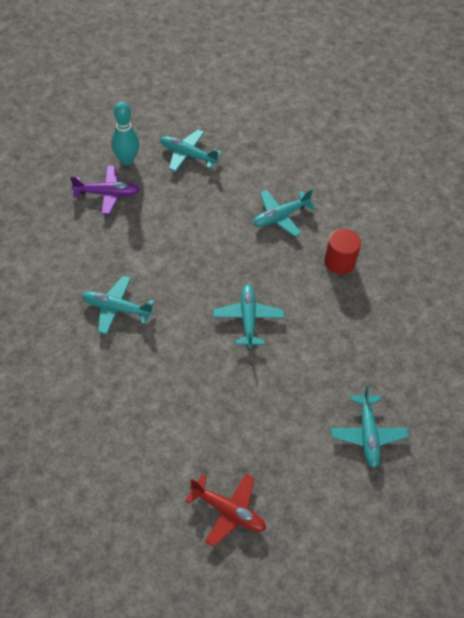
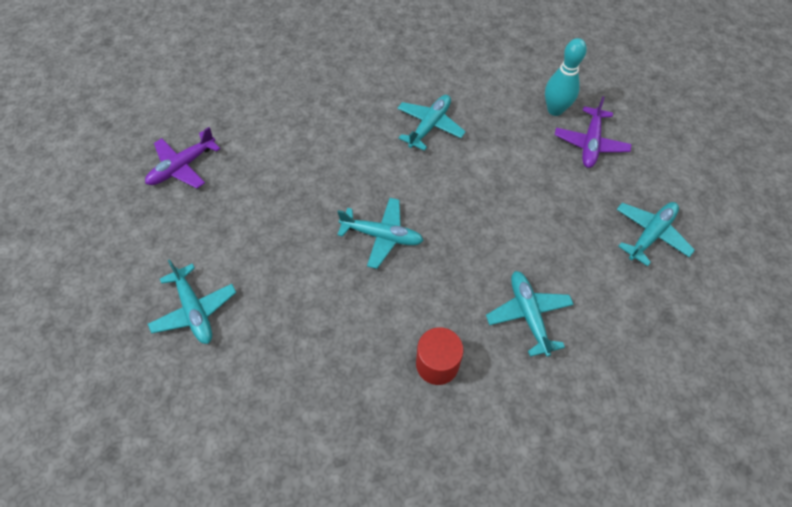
camera: 110 degrees right, 5 degrees up
turquoise bowling pin [111,102,139,165] -> turquoise bowling pin moved to [545,38,587,116]
red plane [185,474,266,547] -> purple plane [145,127,221,188]
turquoise plane [331,385,409,468] -> turquoise plane turned 135 degrees counterclockwise [148,259,236,344]

